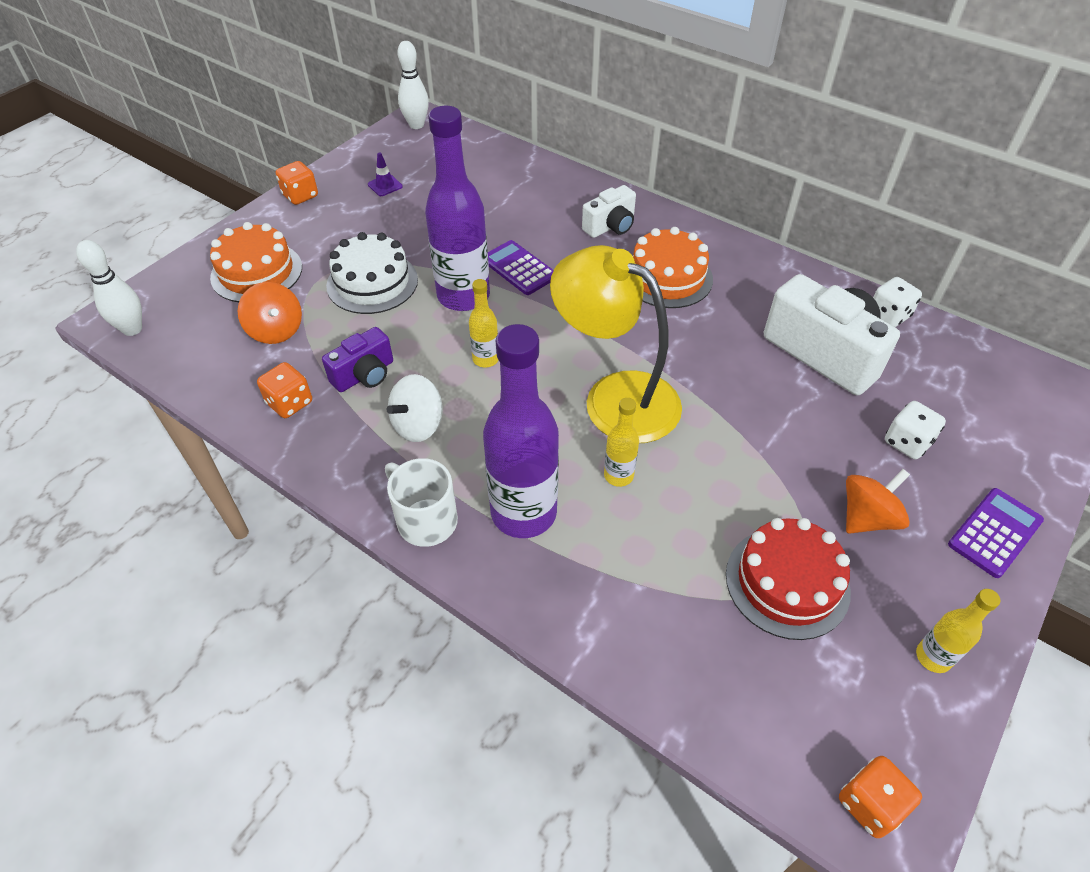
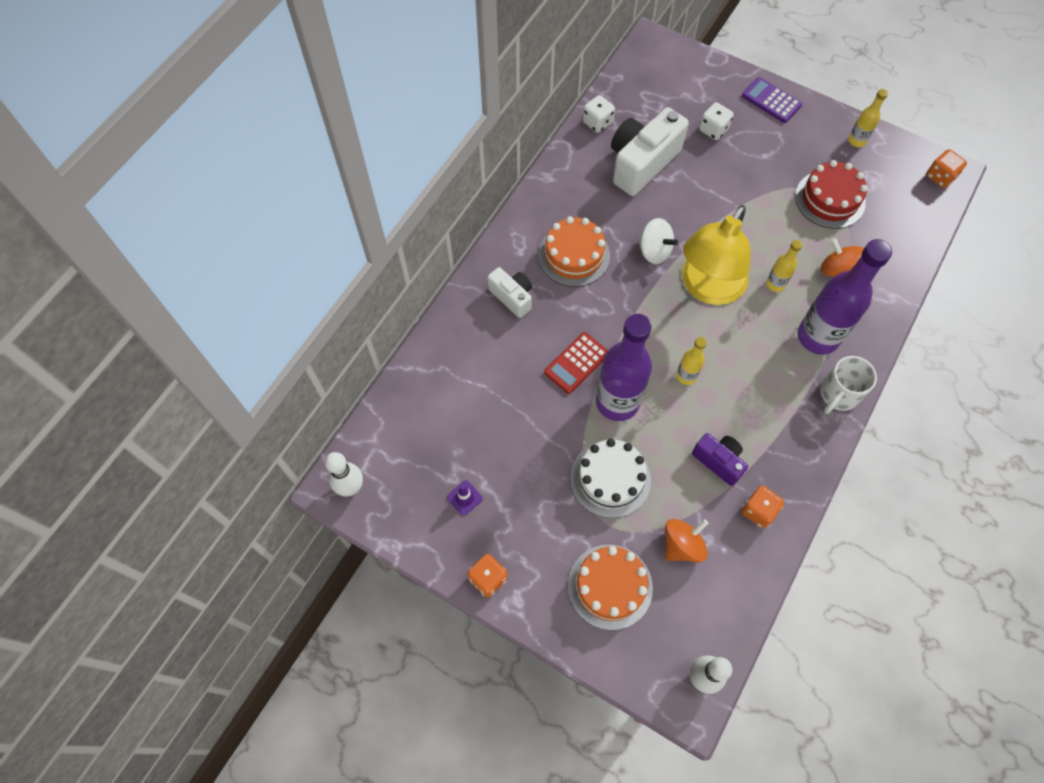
camera: 95 degrees left, 15 degrees up
white spinning top [386,374,443,442] -> white spinning top moved to [638,218,678,264]
purple calculator [488,240,554,295] -> red calculator [544,332,608,394]
orange spinning top [846,469,910,534] -> orange spinning top moved to [820,238,864,277]

